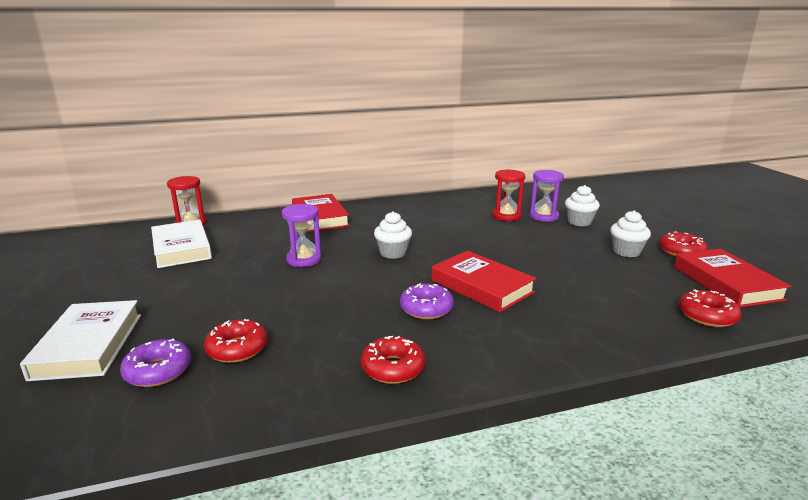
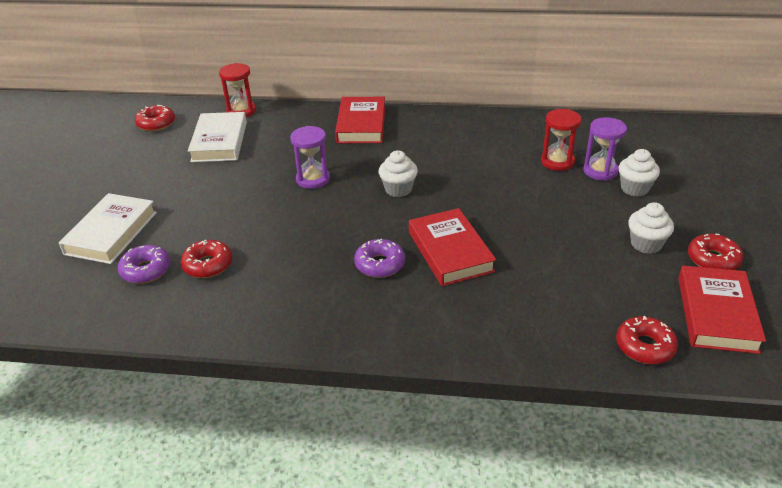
camera: 25 degrees right, 15 degrees up
red donut [361,336,425,384] -> red donut moved to [135,105,175,131]

